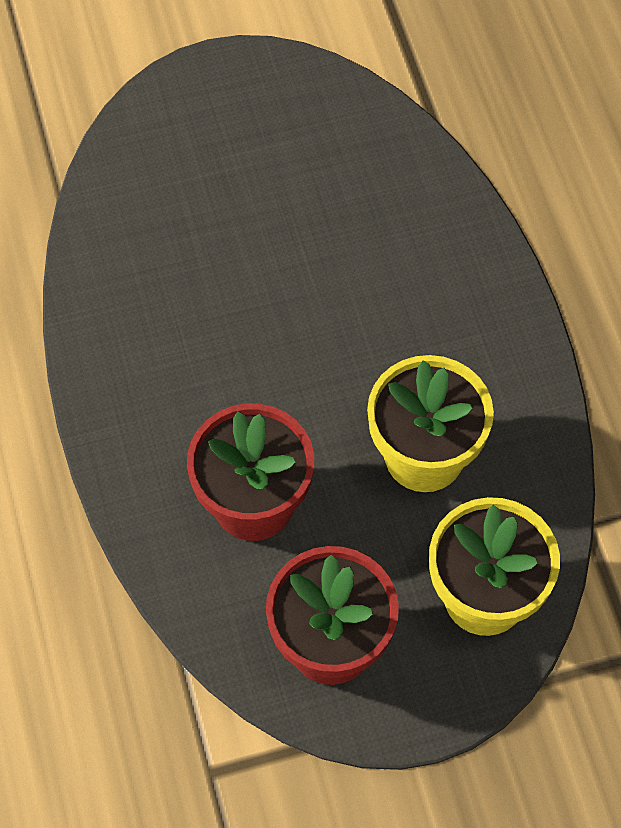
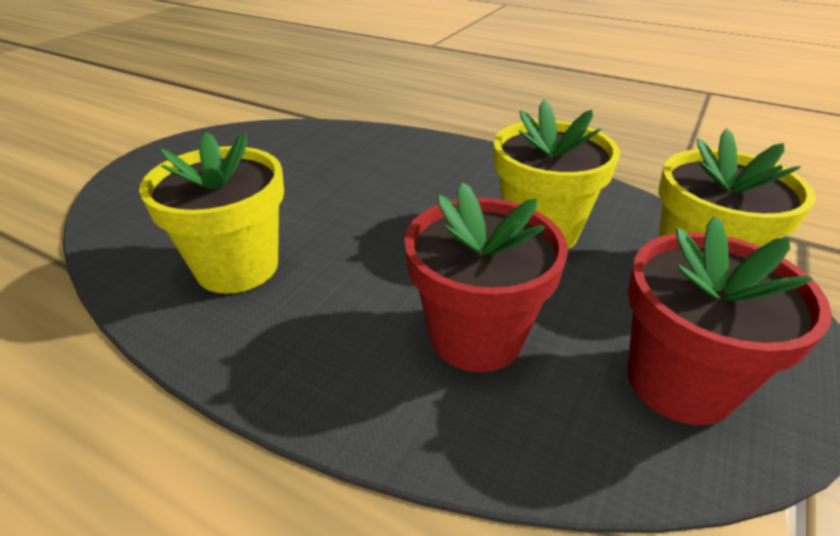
camera: 45 degrees left, 25 degrees down
none -> yellow flower pot [139,132,284,294]

